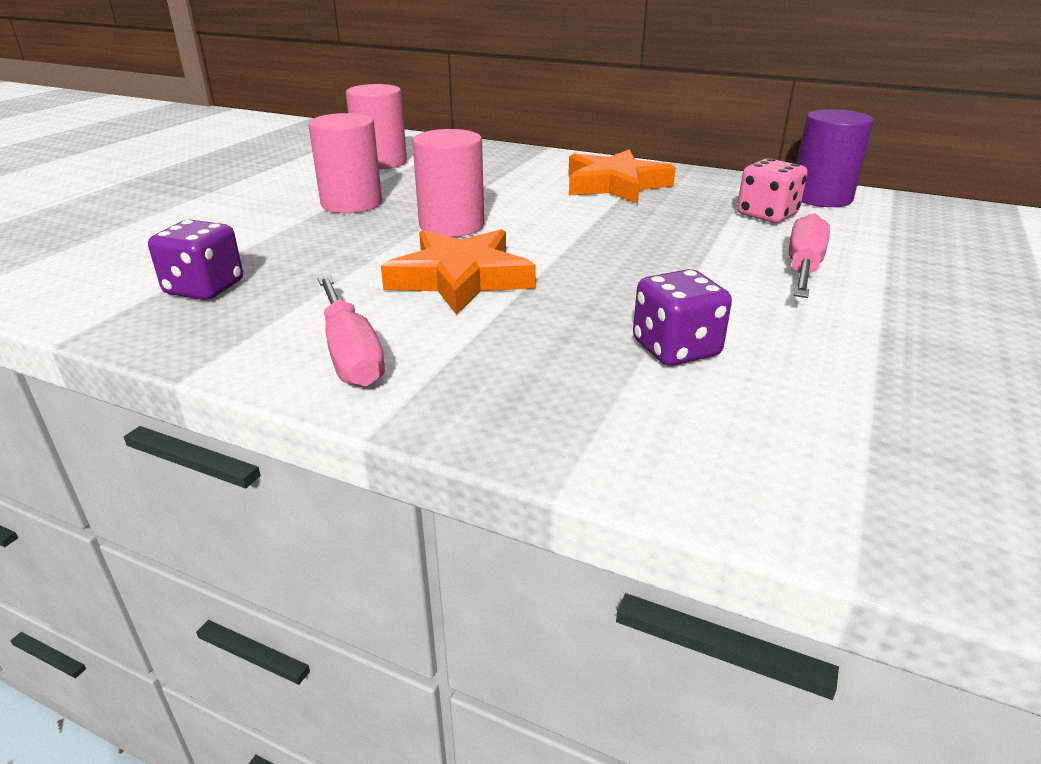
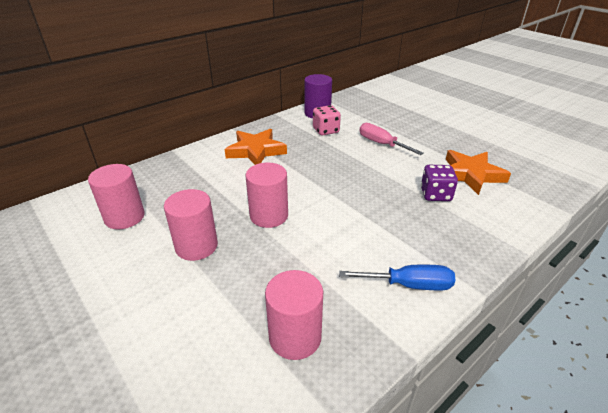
camera: 65 degrees left, 5 degrees up
purple dice [148,220,243,300] -> pink cylinder [265,270,323,360]
pink screwdriver [318,276,385,387] -> blue screwdriver [339,265,455,290]
orange star [381,229,536,315] -> orange star moved to [446,150,511,195]

